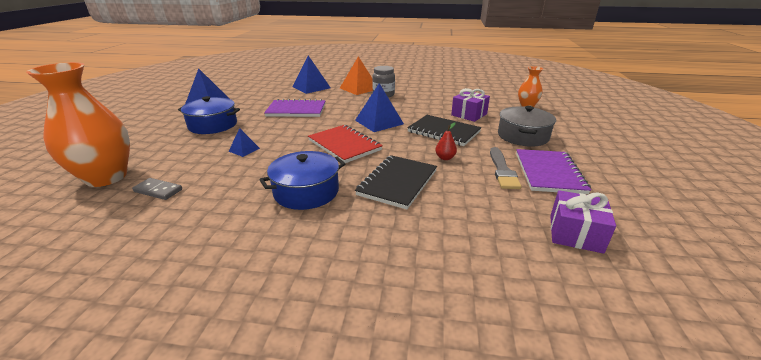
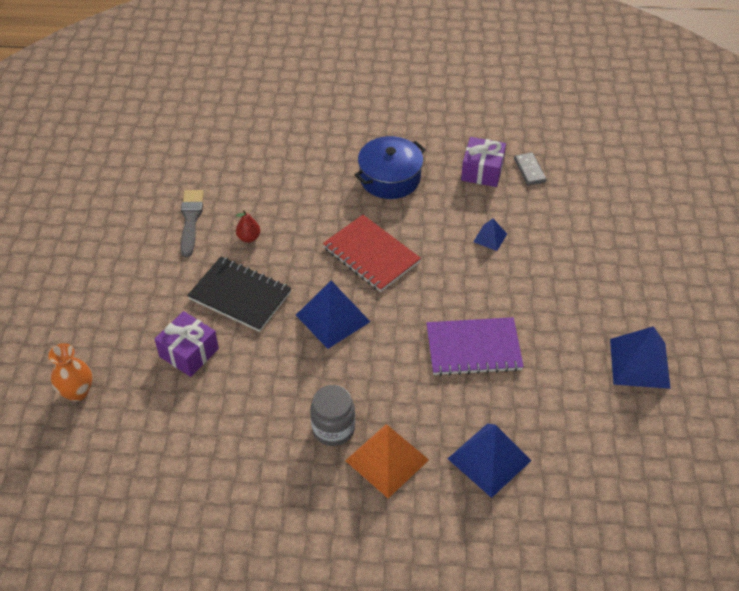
camera: 175 degrees right, 20 degrees up
orange vase [26,62,130,187] -> none
grey domino [132,178,182,200] -> grey domino turned 60 degrees clockwise [514,152,547,186]
blue pot [178,96,240,134] -> none
black notebook [355,155,437,209] -> none
grey pot [498,106,556,147] -> none
purple notebook [516,149,591,195] -> none
purple gift [550,190,616,254] -> purple gift moved to [461,137,506,187]

